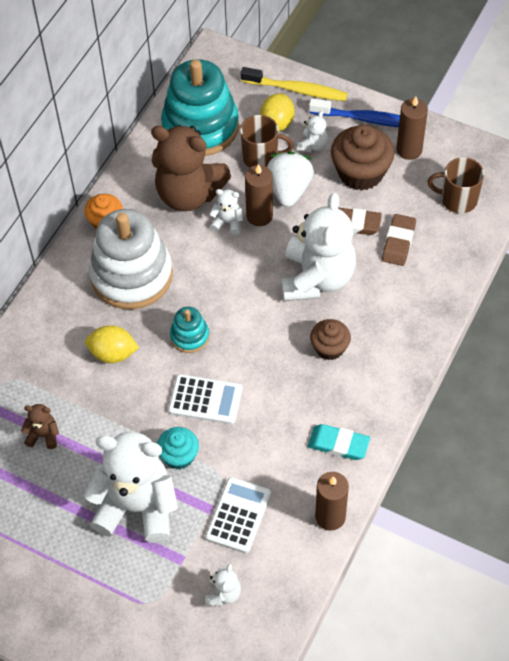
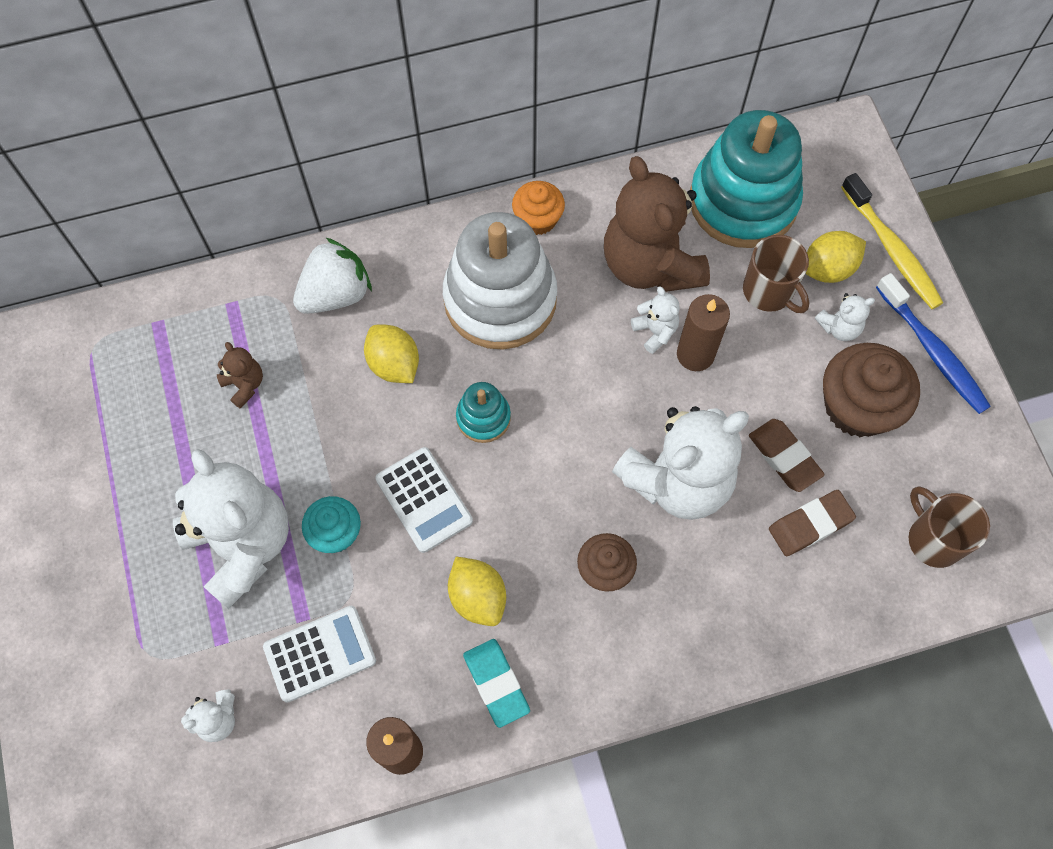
camera: 45 degrees right, 10 degrees up
white strawberry [267,151,314,207] -> white strawberry moved to [293,238,372,314]
brown candle [396,97,428,160] -> none
none -> yellow lemon [448,557,506,626]

